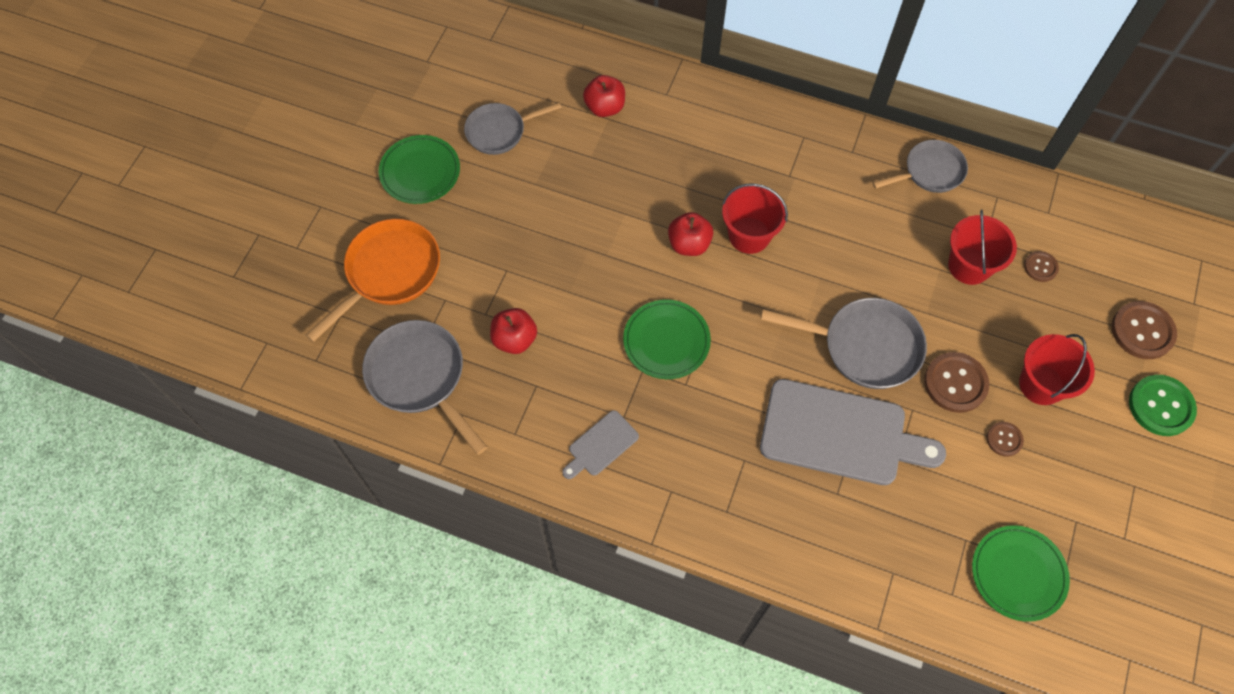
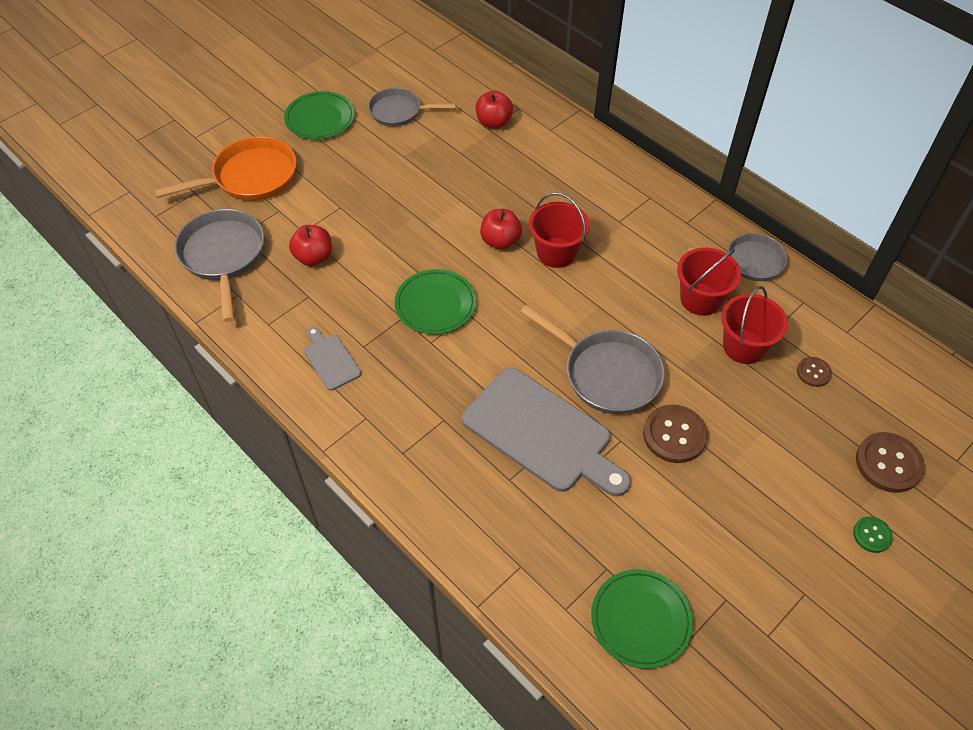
camera: 25 degrees right, 10 degrees down
grey cutting board [562,410,639,479] -> grey cutting board turned 75 degrees clockwise [304,327,361,391]
brown button [987,422,1024,457] -> none
red bucket [1019,334,1095,405] -> red bucket moved to [677,247,741,316]
green button [1129,375,1197,436] -> green button [853,516,893,553], size x0.55

